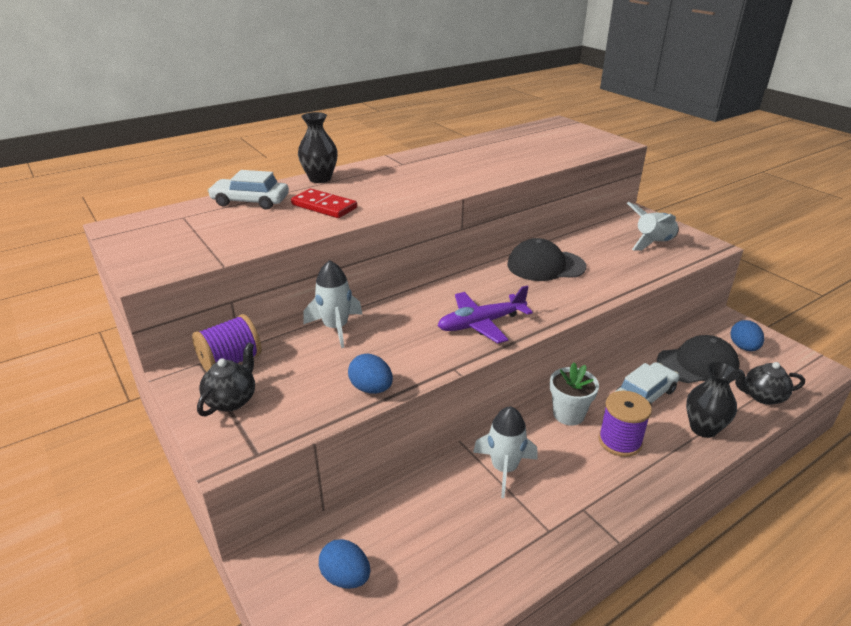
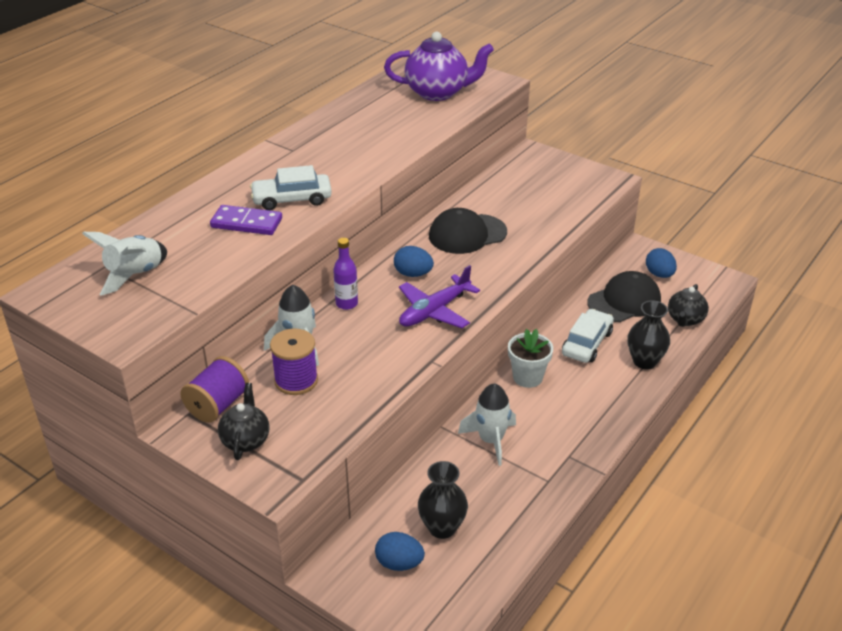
camera: 20 degrees left, 5 degrees up
white car [207,170,289,210] -> white car moved to [250,165,332,210]
red domino [291,189,357,218] -> purple domino [210,205,282,235]
black vase [298,112,338,183] -> black vase moved to [418,461,468,539]
blue egg [348,354,393,394] -> blue egg moved to [394,246,434,277]
purple spool [598,391,652,457] -> purple spool moved to [270,329,318,395]
white rocket [627,202,679,250] -> white rocket moved to [82,232,167,296]
black teapot [735,362,805,405] -> black teapot turned 45 degrees counterclockwise [668,284,709,327]
none -> purple bottle [333,238,358,310]
none -> purple teapot [384,32,494,101]

